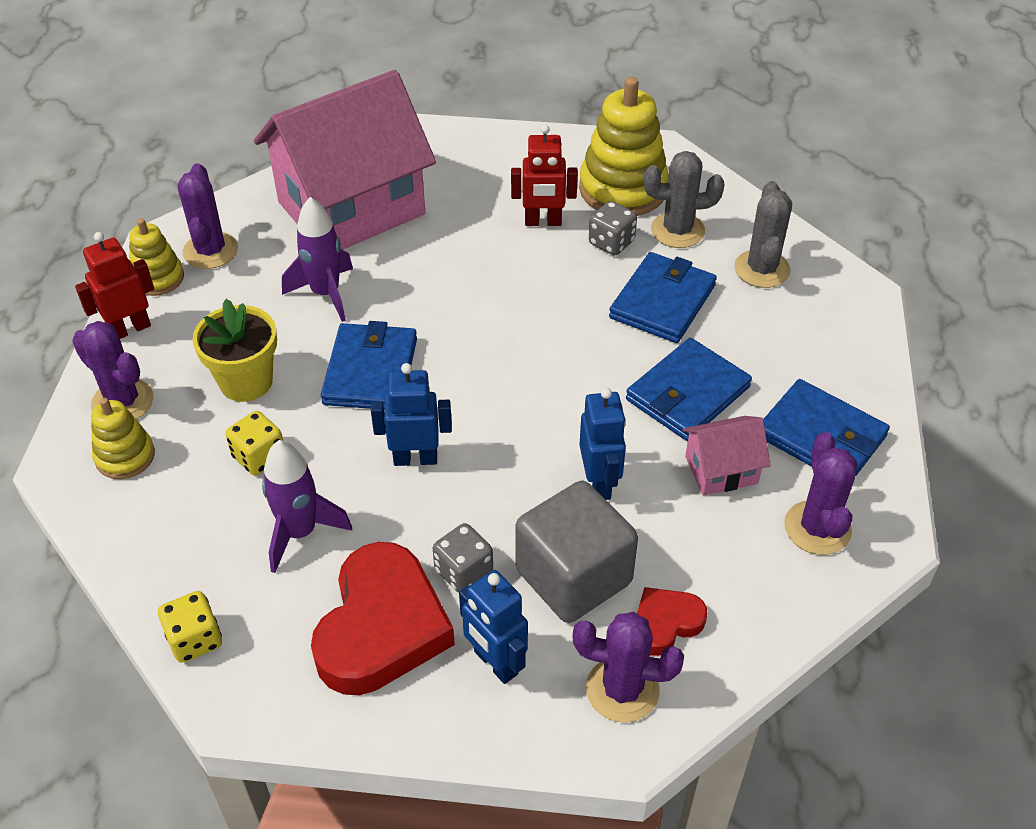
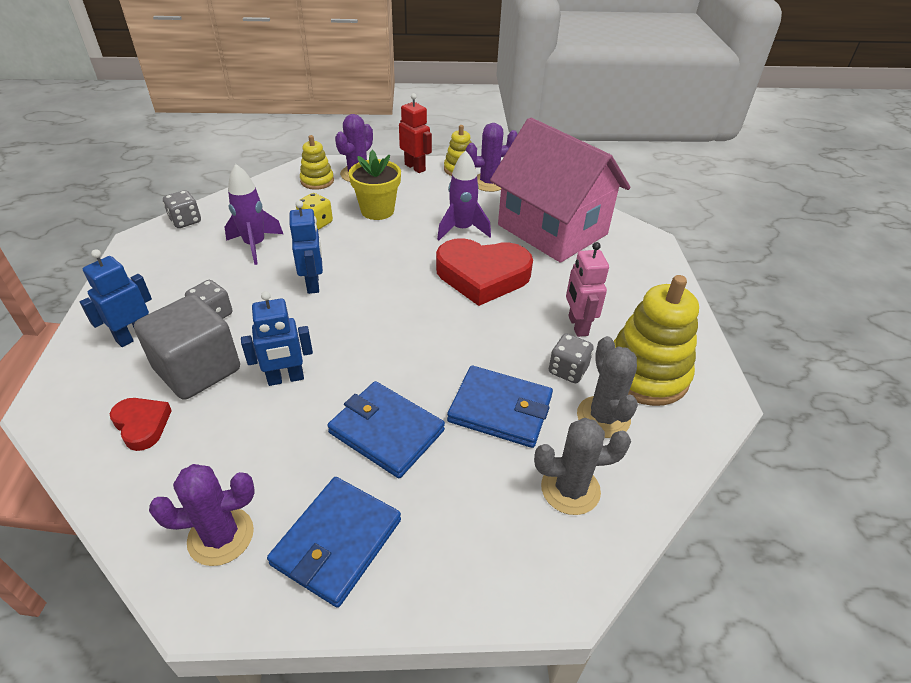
camera: 80 degrees right, 5 degrees down
yellow dice [158,591,222,663] -> grey dice [163,190,201,228]
red heart [311,542,455,695] -> red heart moved to [436,238,533,306]
blue wallet [321,321,417,410] -> none
red robot [511,124,578,226] -> pink robot [566,242,609,337]
purple cactus [573,612,684,723] -> none
pink house [683,416,770,496] -> none

